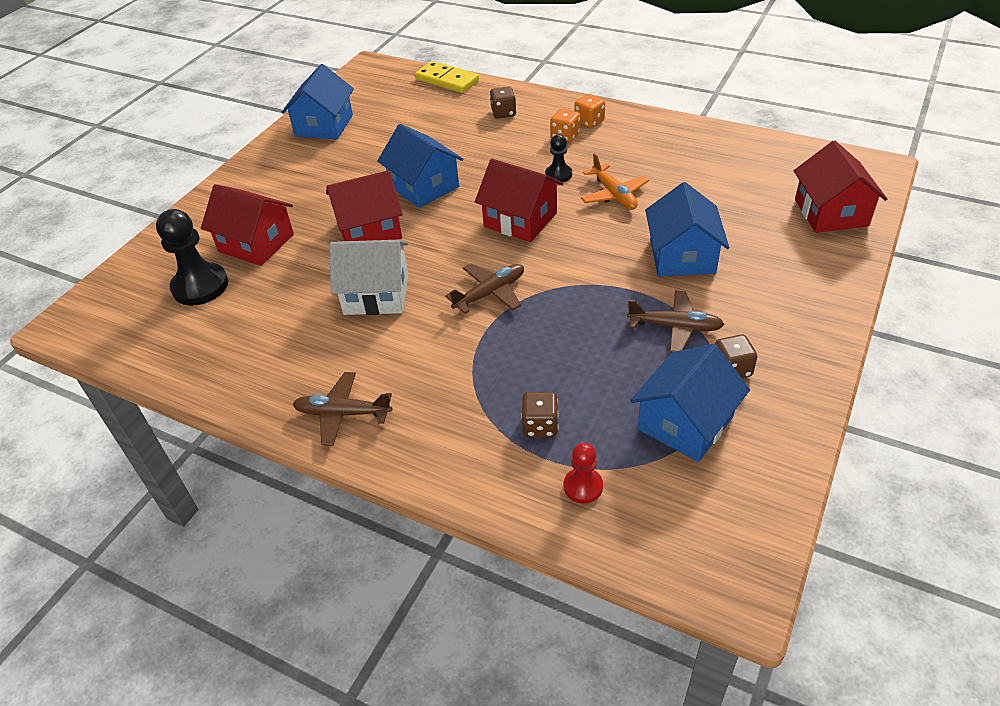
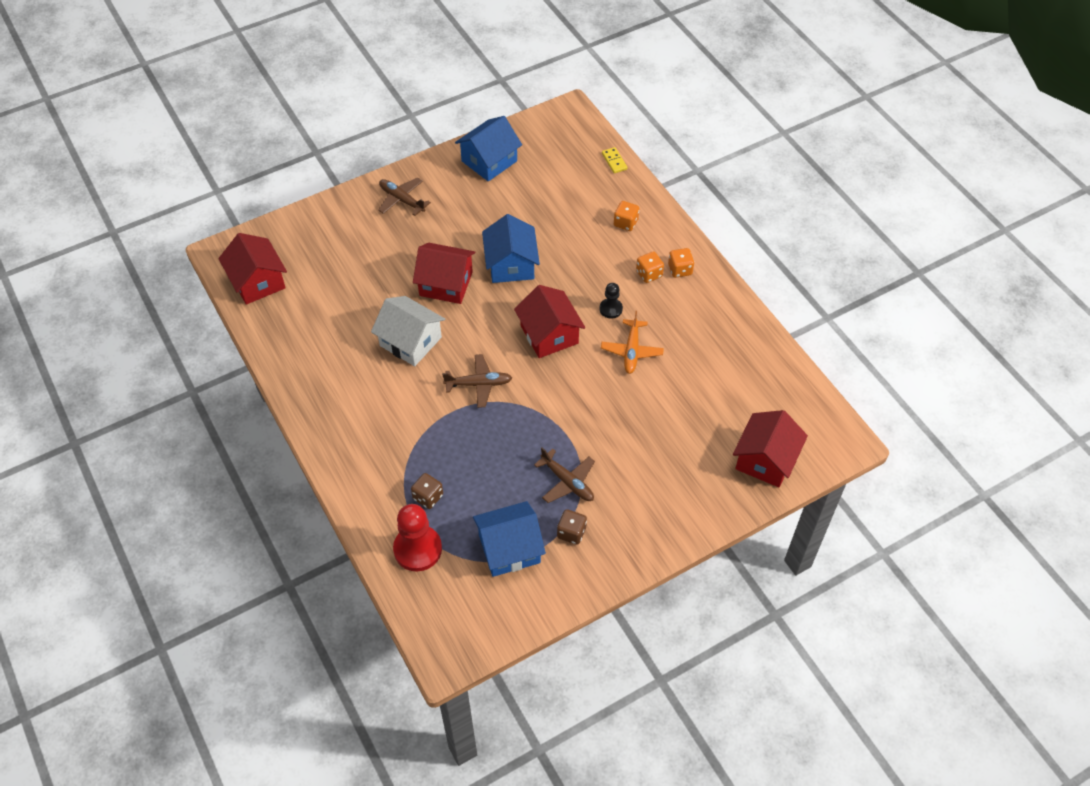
camera: 30 degrees right, 10 degrees up
black pawn [156,209,228,305] -> none
red house [201,184,294,266] -> red house moved to [218,233,287,305]
brown plane [293,372,392,446] -> brown plane moved to [378,178,431,216]
yellow domino [415,61,479,93] -> yellow domino [602,147,628,173], size x0.56
brown dice [490,86,516,119] -> orange dice [614,201,639,231]
red pawn [564,443,603,503] -> red pawn [393,504,442,571], size x1.83
blue house [645,182,729,276] -> none

